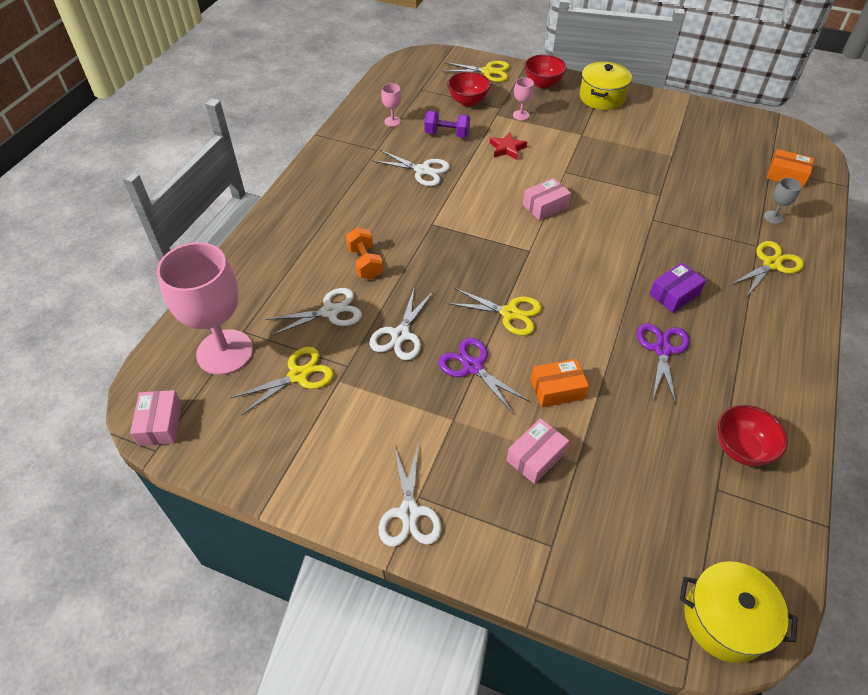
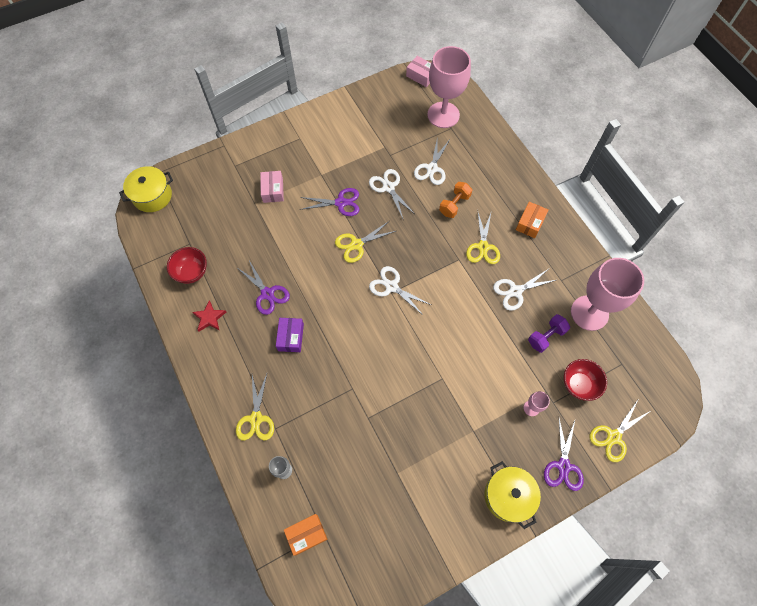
camera: 130 degrees right, 15 degrees up
yellow scissors [231,347,334,415] -> yellow scissors moved to [466,213,500,264]
orange dumbbell [346,228,383,279] -> orange dumbbell turned 75 degrees counterclockwise [439,182,472,218]
white scissors [379,443,442,547] -> white scissors moved to [369,266,432,316]
pink goblet [381,84,401,127] -> pink goblet [571,258,644,331], size x2.49
red star [490,133,527,160] -> red star moved to [192,301,226,332]
pink box [523,178,571,220] -> none
red bowl [524,54,567,89] -> purple scissors [544,419,584,491]
orange box [531,359,589,408] -> orange box moved to [516,202,549,238]

